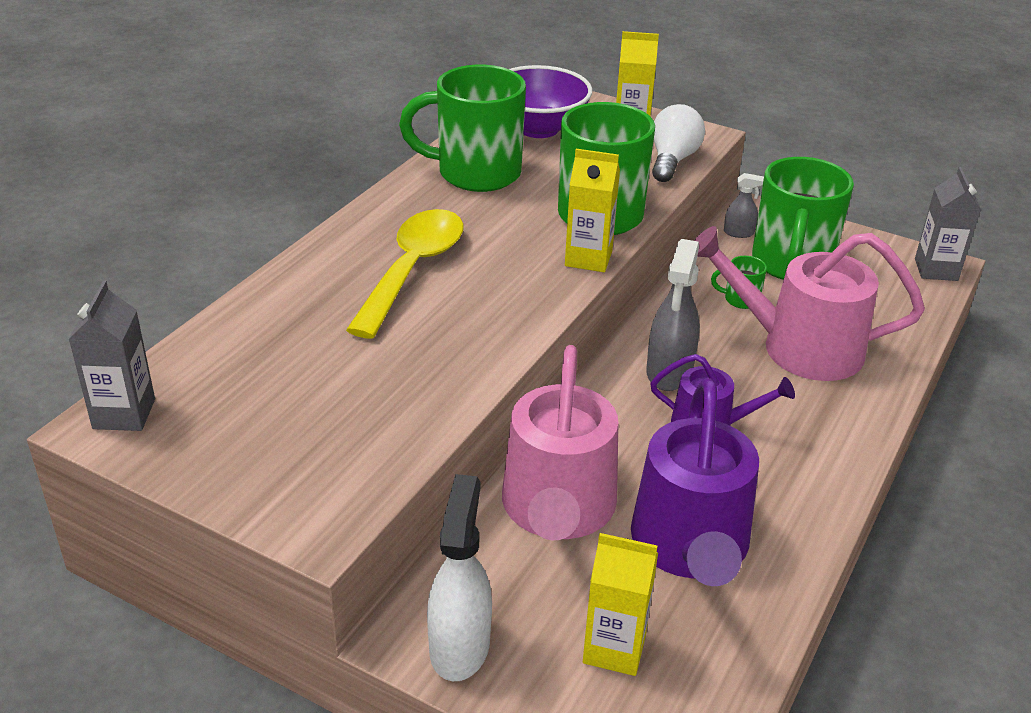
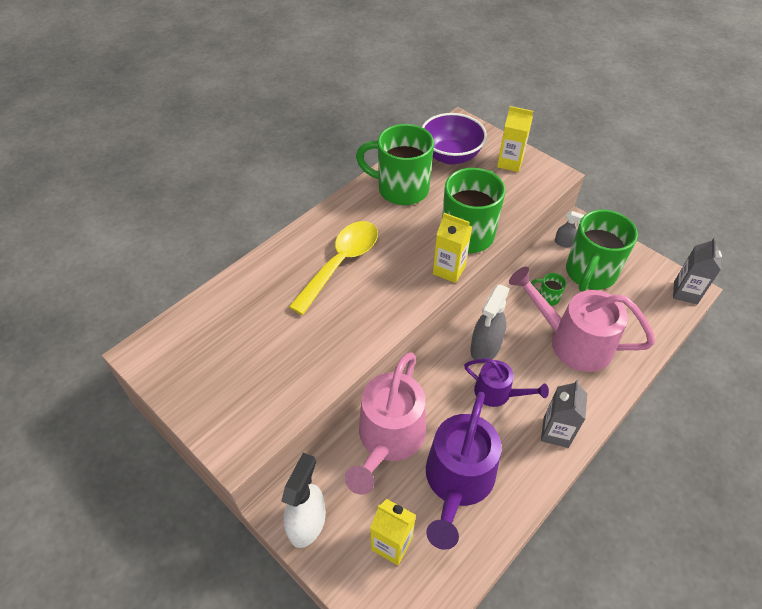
camera: 15 degrees right, 15 degrees up
grey carton [68,281,155,431] -> grey carton moved to [541,380,587,448]
white light bulb [652,104,705,182] -> none

